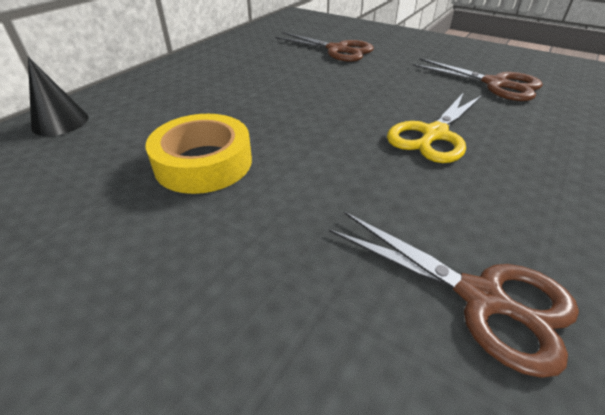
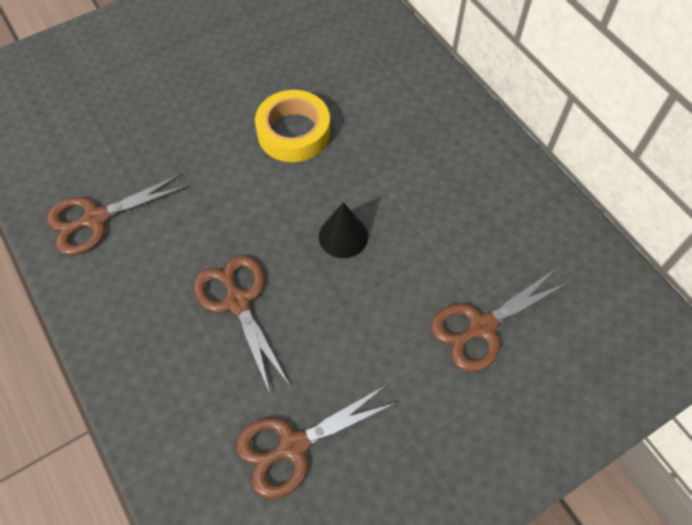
camera: 115 degrees right, 20 degrees up
black cone [28,57,88,136] -> black cone moved to [319,202,368,258]
yellow scissors [387,92,482,163] -> brown scissors [194,255,290,393]

